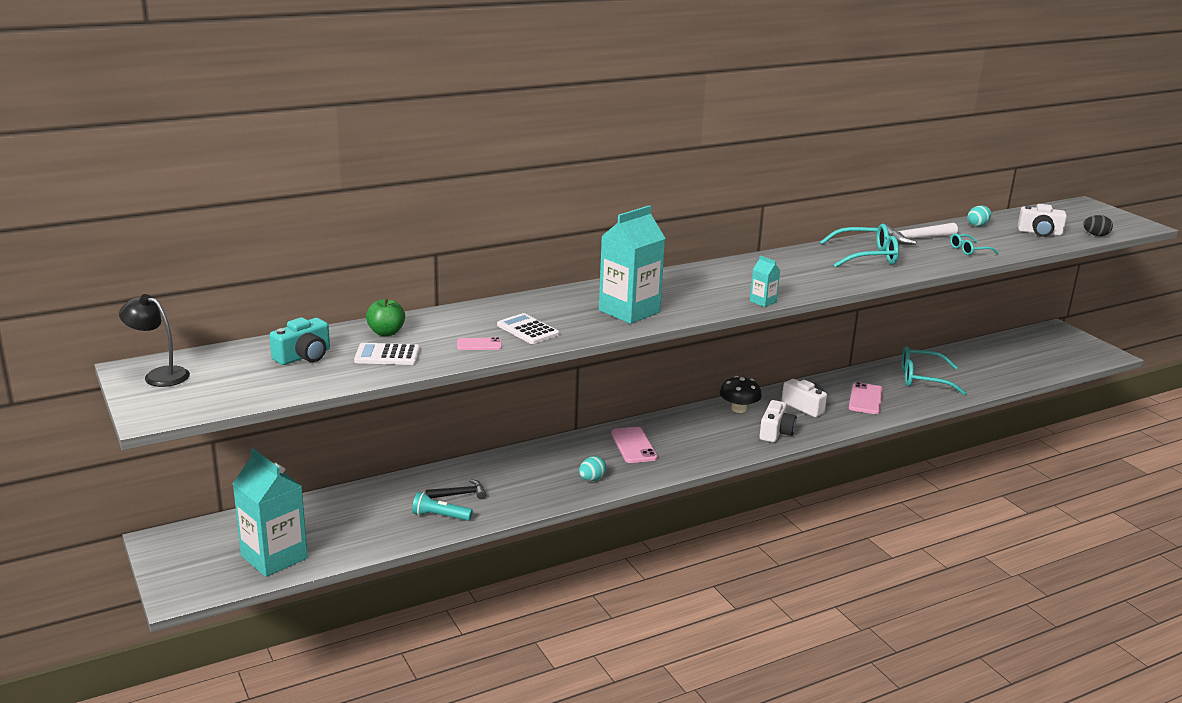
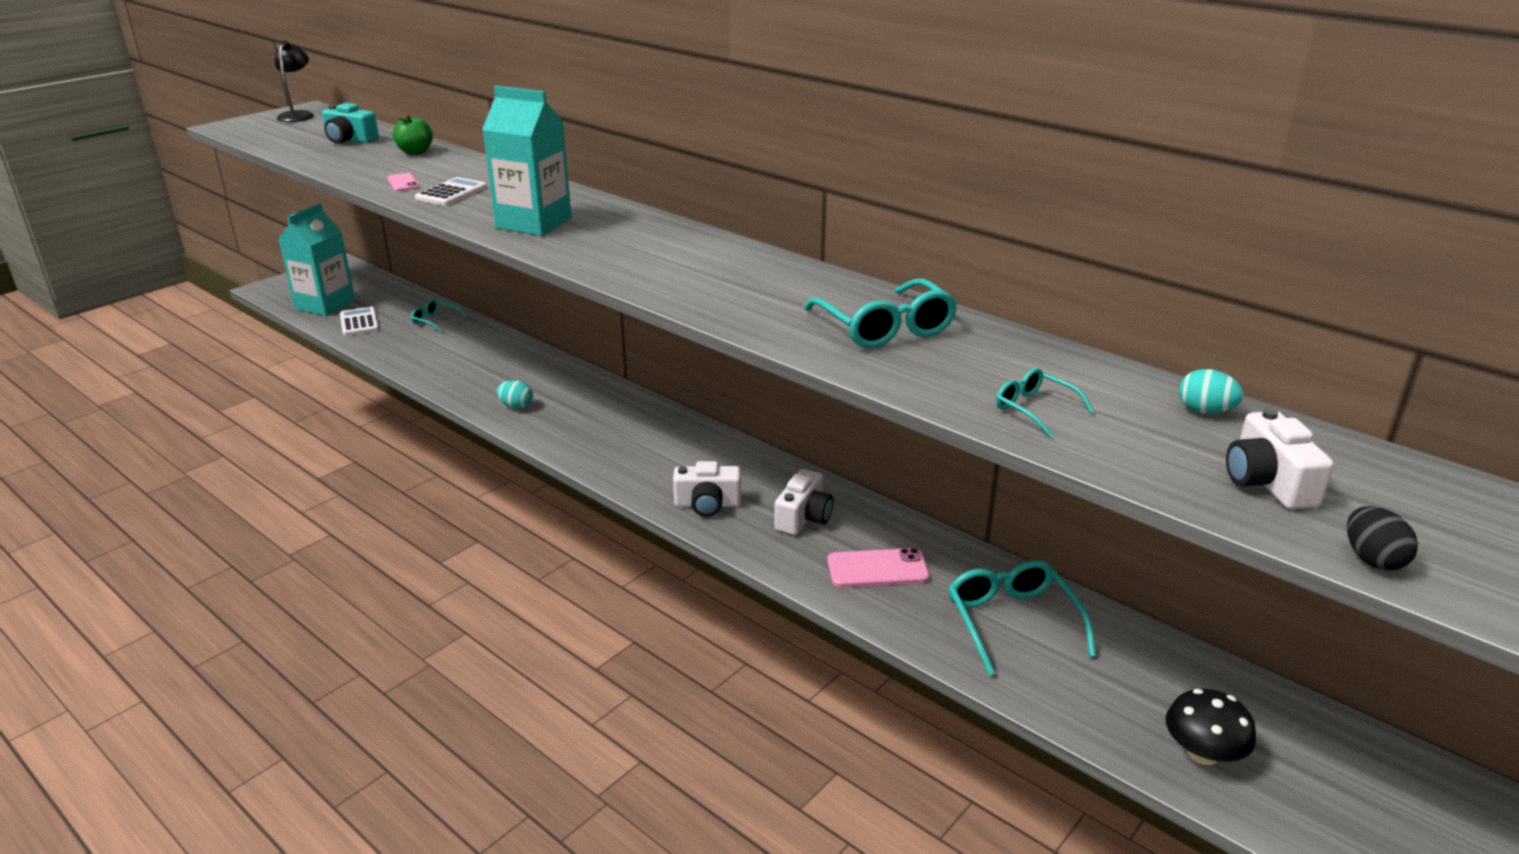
camera: 70 degrees right, 5 degrees up
white calculator [354,343,420,365] -> white calculator moved to [340,307,379,336]
turquoise flashlight [412,492,473,521] -> none
black hammer [426,479,486,499] -> none
pink phone [611,427,658,463] -> none
black mushroom [720,376,762,413] -> black mushroom moved to [1166,689,1256,765]
turquoise carton [750,255,780,307] -> none
white hammer [885,223,958,245] -> none
none -> turquoise glasses [411,299,467,333]

